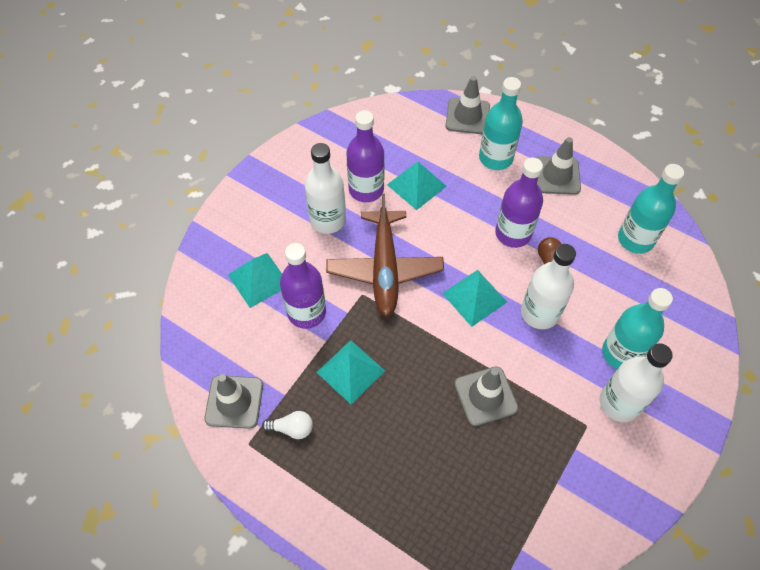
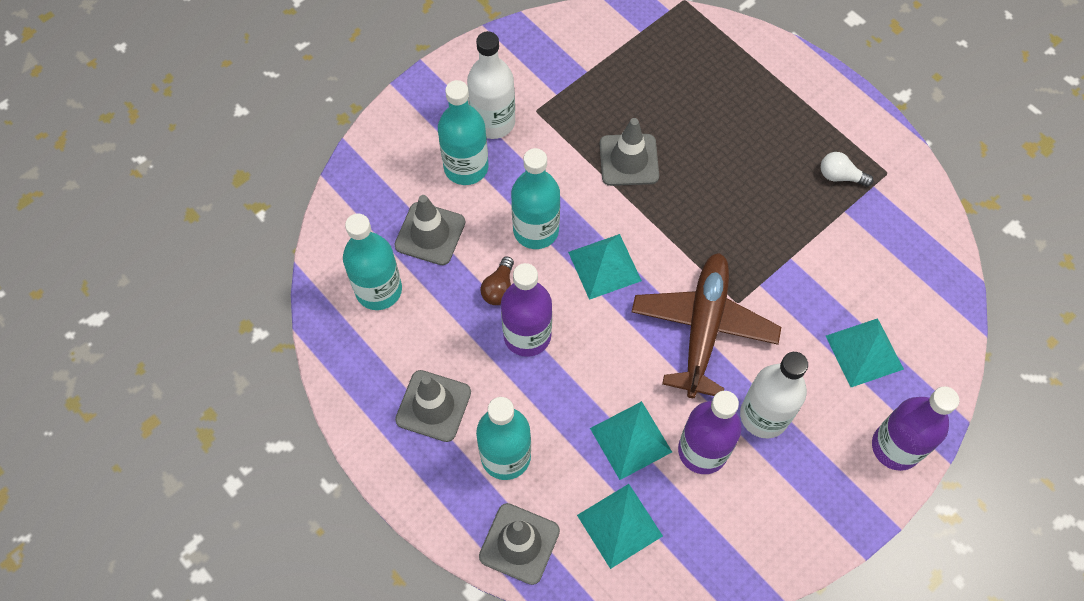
camera: 165 degrees left, 5 degrees up
grey traffic cone [204,374,263,429] -> grey traffic cone moved to [394,195,465,265]
purple bottle [280,243,326,329] -> purple bottle moved to [872,386,959,471]
turquoise pyramid [316,340,385,404] -> turquoise pyramid moved to [577,484,663,569]
white bottle [521,244,576,329] -> turquoise bottle [511,148,560,249]

